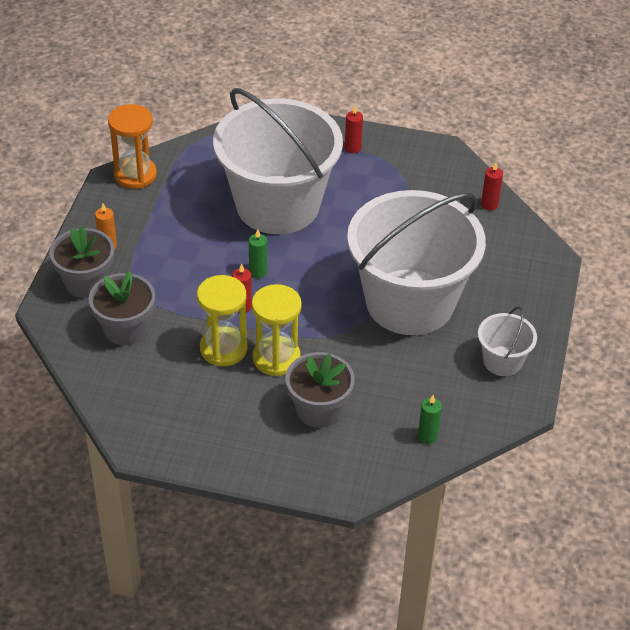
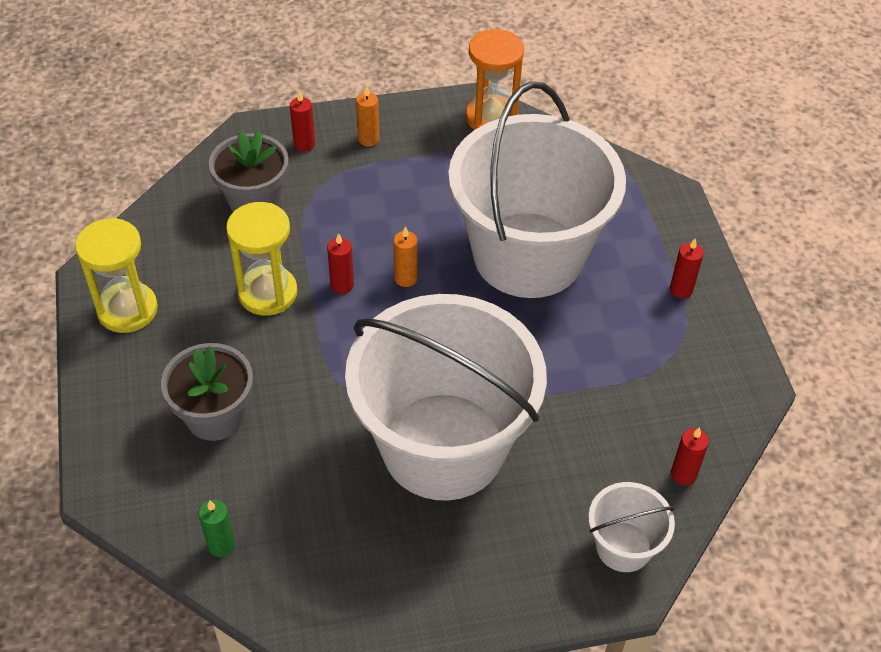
camera: 65 degrees right, 5 degrees up
grey flower pot [49,226,114,298] -> red candle [290,91,315,152]
green candle [249,229,267,278] -> orange candle [393,226,418,287]
yellow hourglass [252,284,302,376] -> yellow hourglass moved to [75,218,158,333]
white bucket [478,306,537,376] -> white bucket moved to [588,482,675,572]

